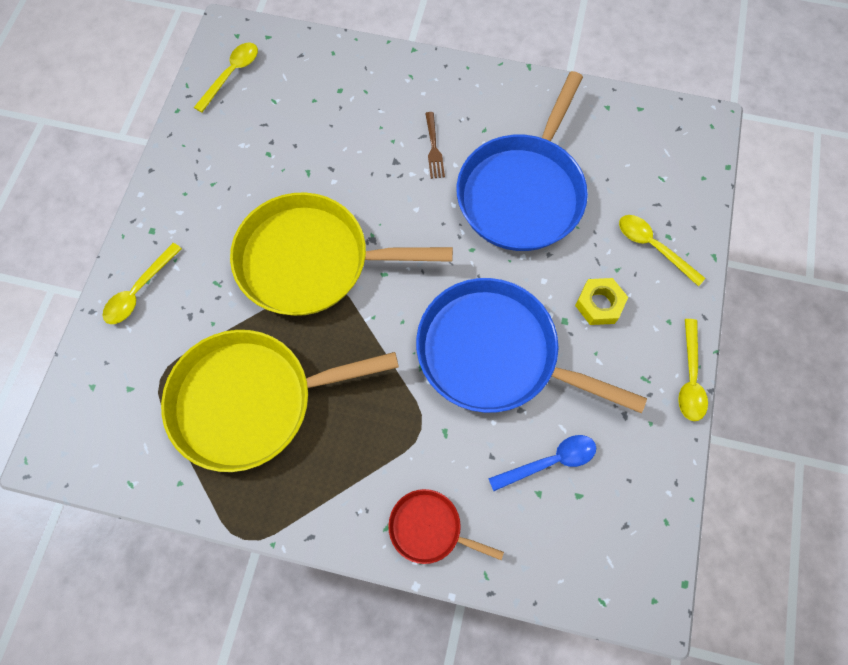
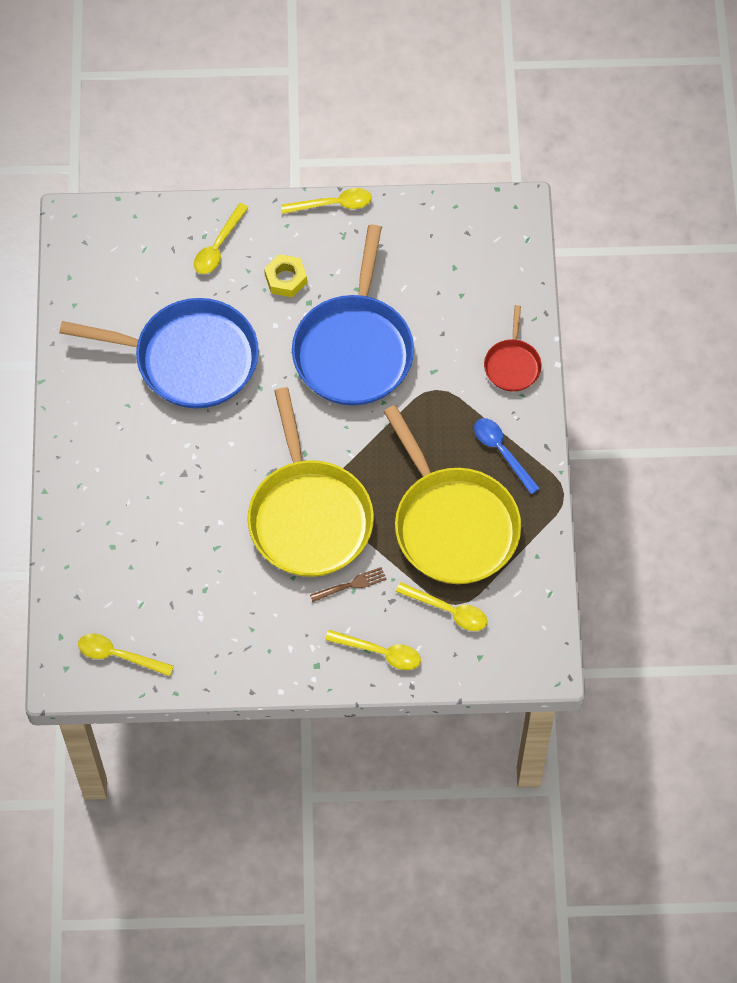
camera: 105 degrees left, 5 degrees down
brown fork [425,112,445,179] -> brown fork moved to [310,567,387,602]
blue spoon [488,435,596,491] -> blue spoon moved to [474,418,540,494]
none -> yellow spoon [396,582,487,631]

